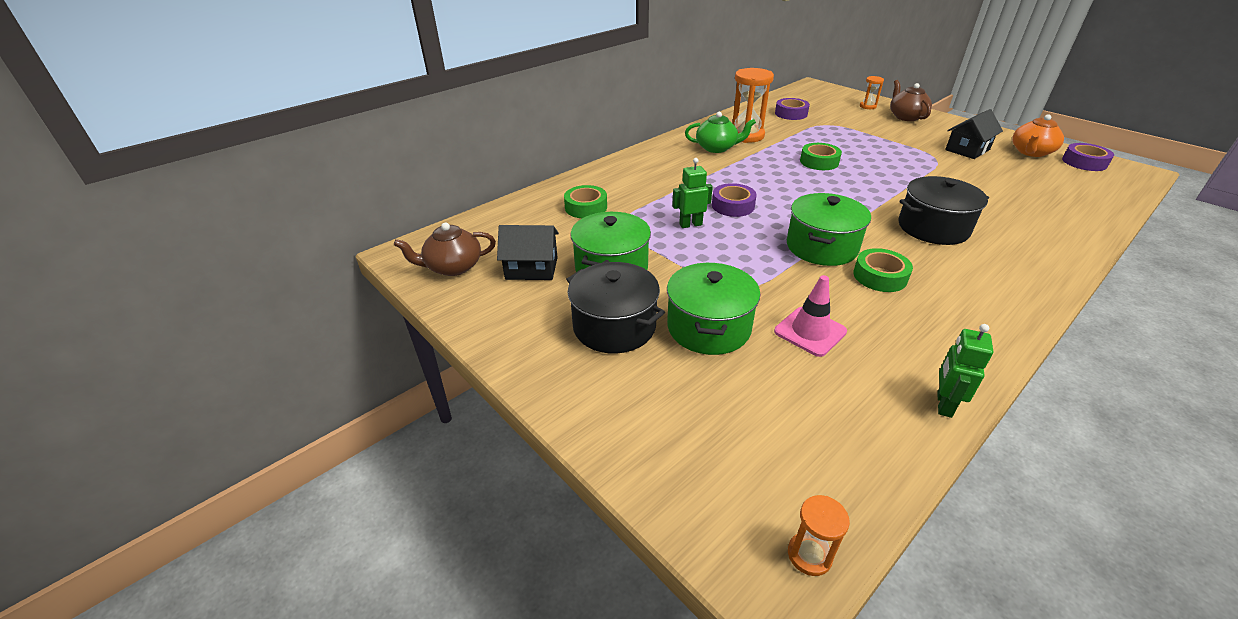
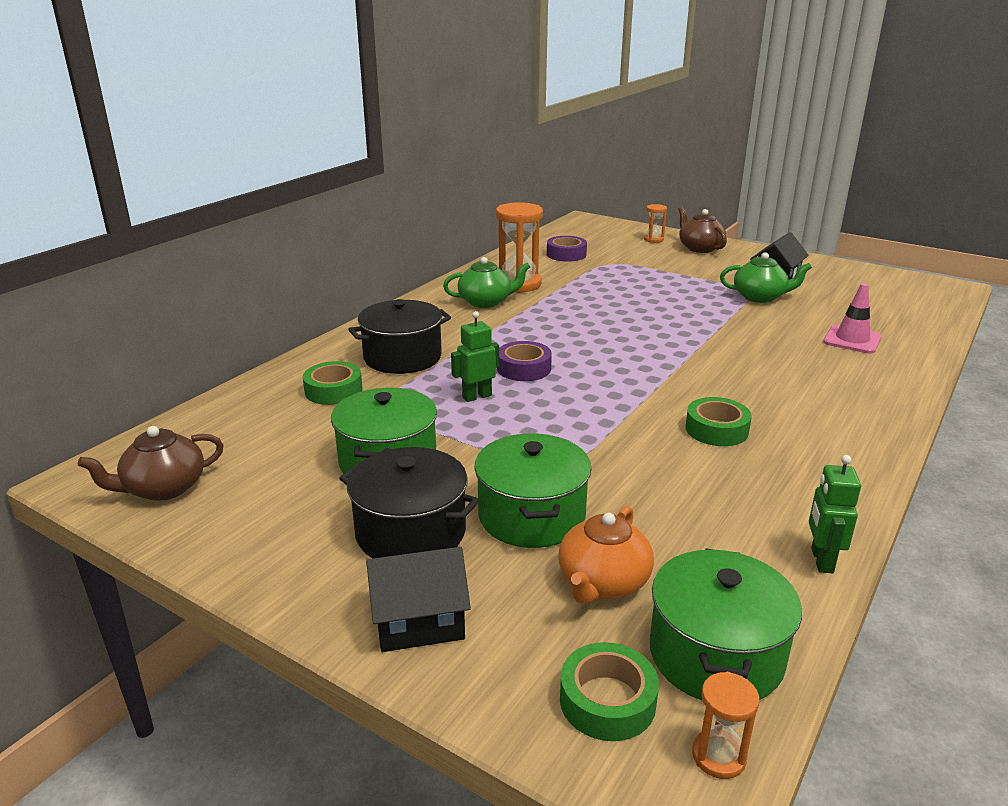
camera: 15 degrees left, 10 degrees down
black house [497,225,559,280] -> black house moved to [366,547,471,652]
pink traffic cone [774,275,847,357] -> pink traffic cone moved to [823,283,882,354]
green pot [787,193,871,266] -> green pot moved to [650,549,802,701]
green tape [800,143,842,170] -> green tape moved to [560,642,659,741]
black pot [898,176,989,245] -> black pot moved to [348,299,451,374]
orange teapot [1012,114,1064,157] -> orange teapot moved to [558,506,654,604]
purple tape [1062,143,1114,171] -> none
none -> green teapot [720,252,812,303]

